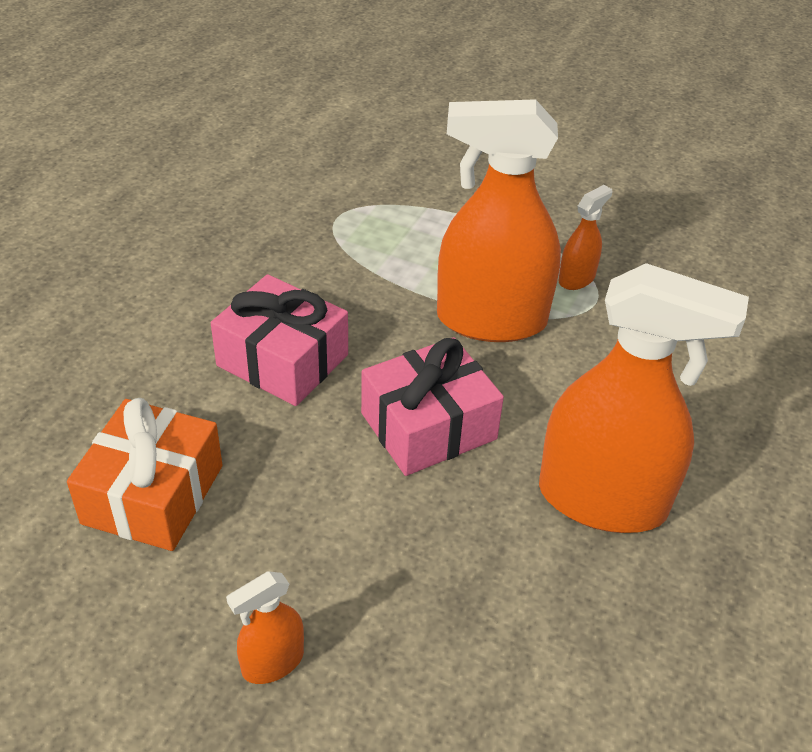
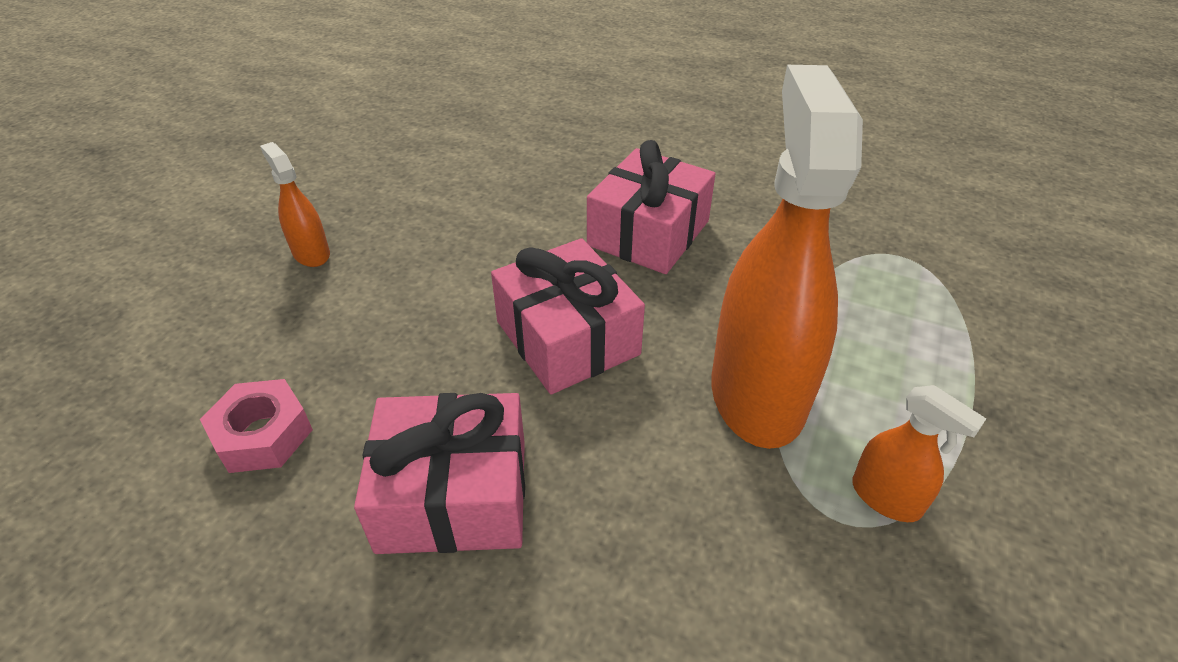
camera: 90 degrees right, 0 degrees up
orange gift [67,398,222,551] -> none
orange spray bottle [539,263,749,533] -> pink gift [354,393,525,554]
none -> pink nut [200,379,313,473]

